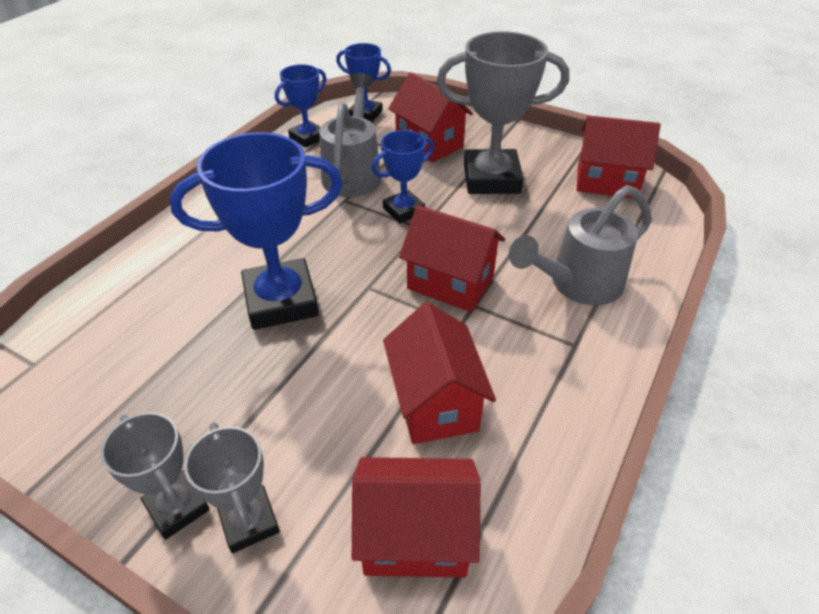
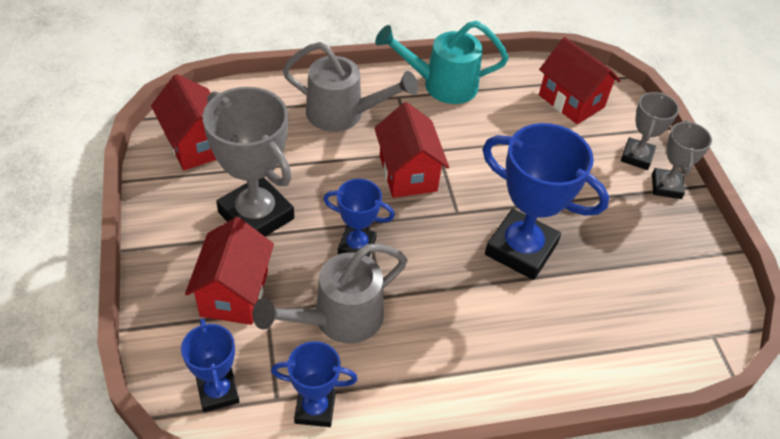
camera: 135 degrees left, 5 degrees up
red house [383,302,496,444] -> none
none -> turquoise watering can [375,21,509,104]

